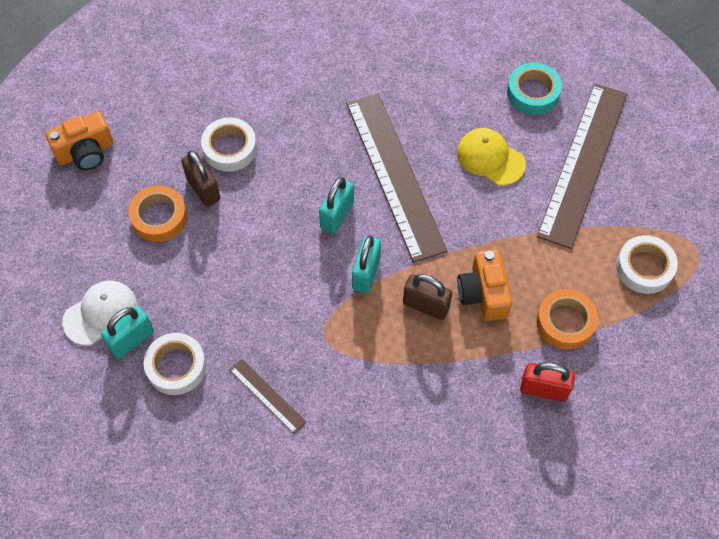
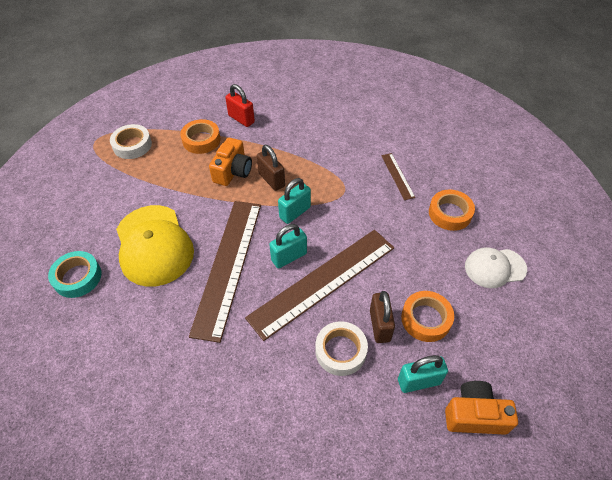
camera: 150 degrees left, 10 degrees down
turquoise padlock [101,306,154,359] -> turquoise padlock moved to [398,355,448,393]
white tape [144,333,206,395] -> orange tape [429,190,475,231]
yellow cap [457,128,526,186] -> yellow cap [116,205,194,287], size x1.68
brown ruler [537,83,627,249] -> brown ruler moved to [245,230,394,341]

